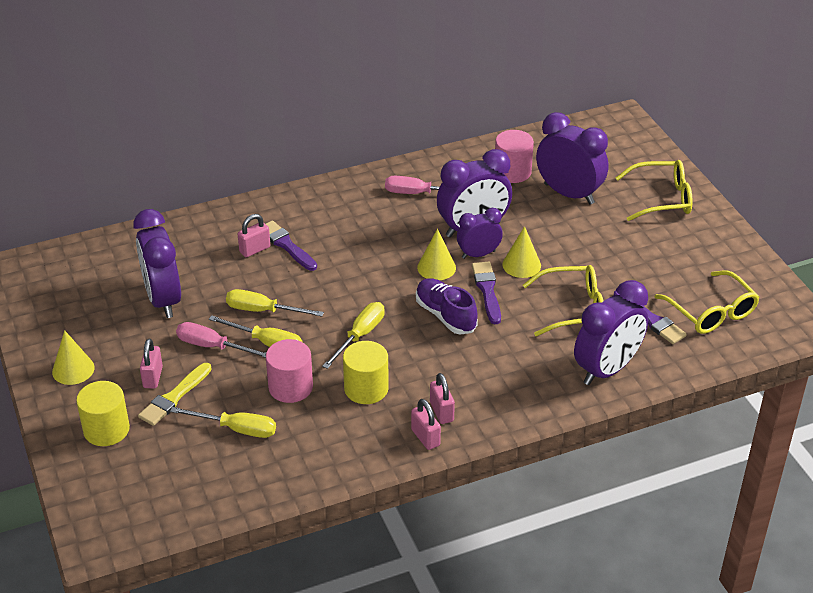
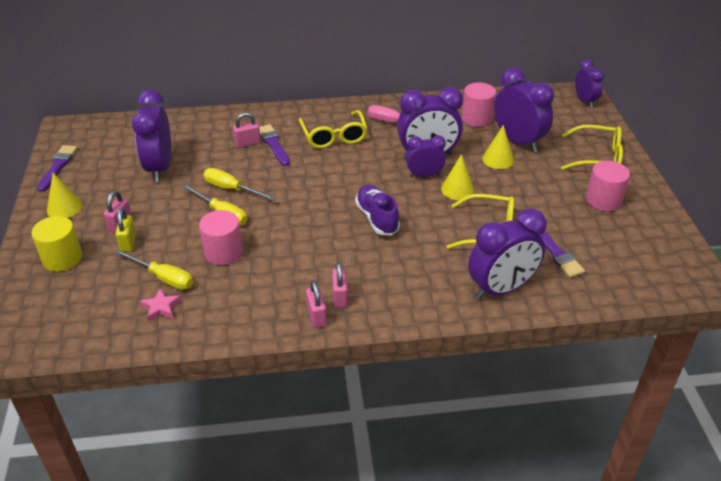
camera: 15 degrees right, 0 degrees up
yellow brush [138,363,212,426] -> yellow padlock [115,208,136,252]
pink screwdriver [176,322,266,358] -> none
yellow screwdriver [322,302,385,369] -> none
yellow cylinder [343,341,389,404] -> none
yellow cone [417,229,456,280] -> yellow cone moved to [482,125,514,169]
purple brush [472,262,501,324] -> purple brush moved to [37,145,77,192]
yellow glasses [655,270,759,334] -> yellow glasses moved to [299,110,368,148]
none -> pink star [140,288,181,322]
none -> purple clock [575,59,604,108]
none -> pink cylinder [586,161,630,212]

